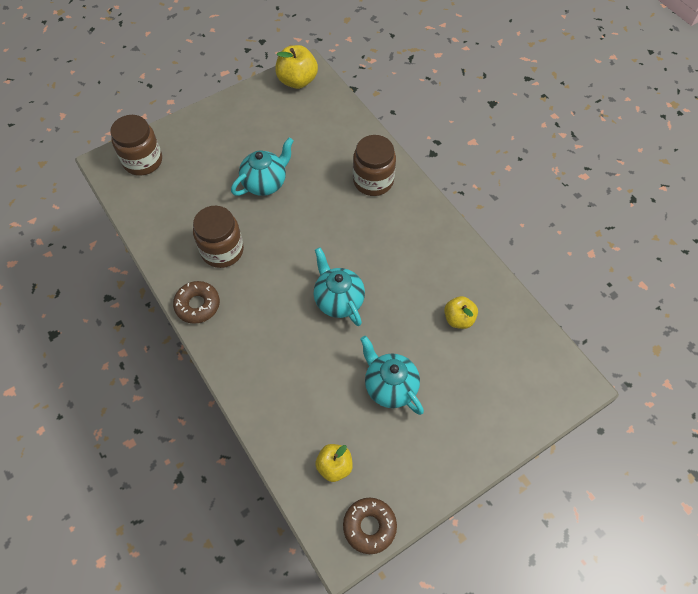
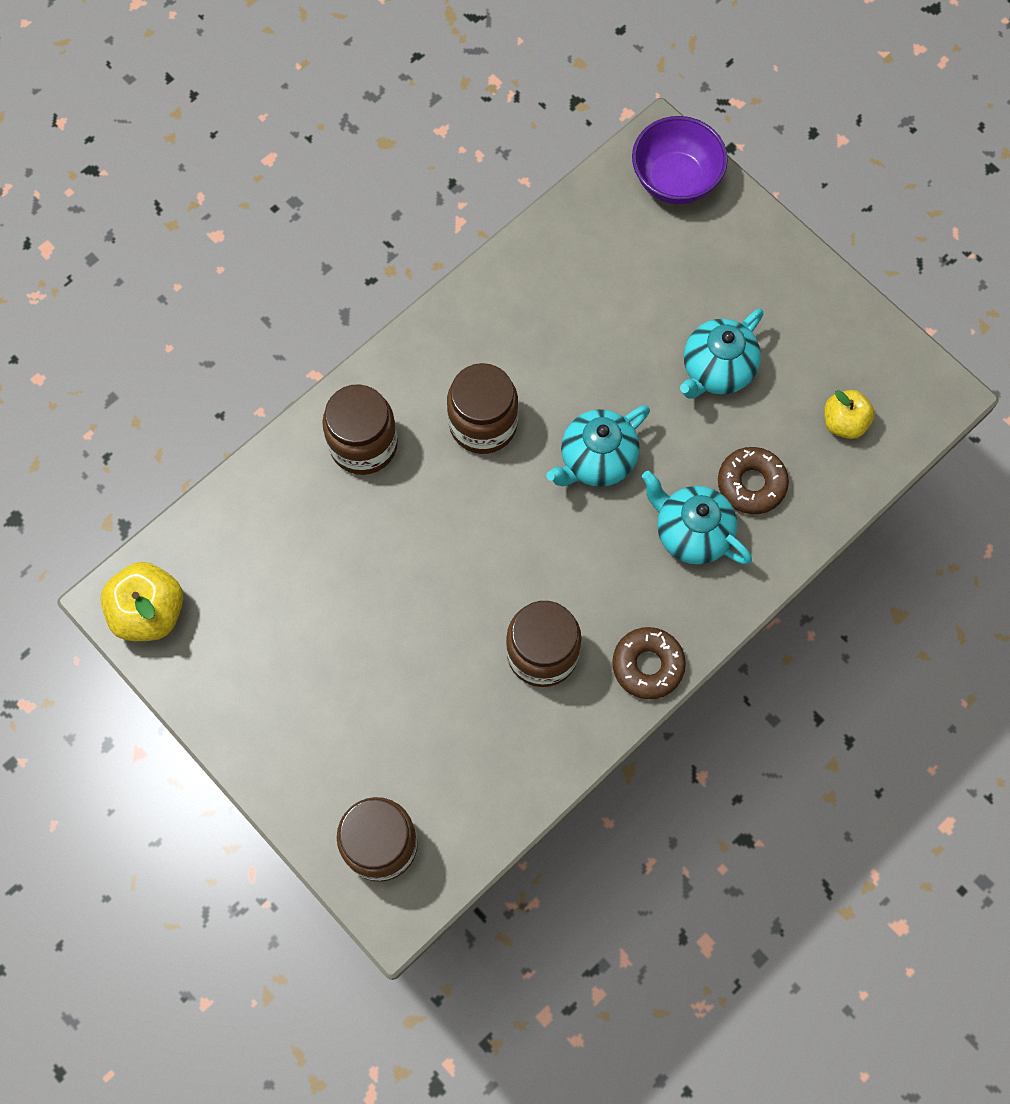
camera: 100 degrees left, 10 degrees up
turquoise teapot [231,138,294,196] -> turquoise teapot moved to [642,471,752,564]
brown donut [343,498,397,554] -> brown donut moved to [718,447,789,514]
yellow apple [444,296,478,329] -> none
none -> brown jar [447,363,518,454]
none -> purple bowl [632,116,728,204]

